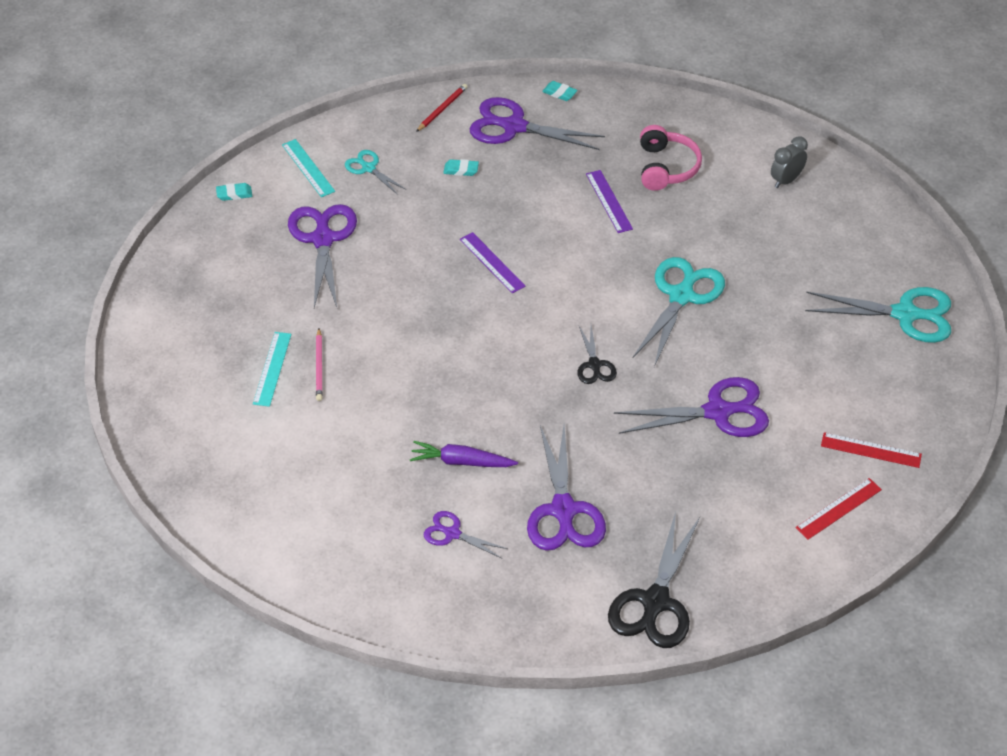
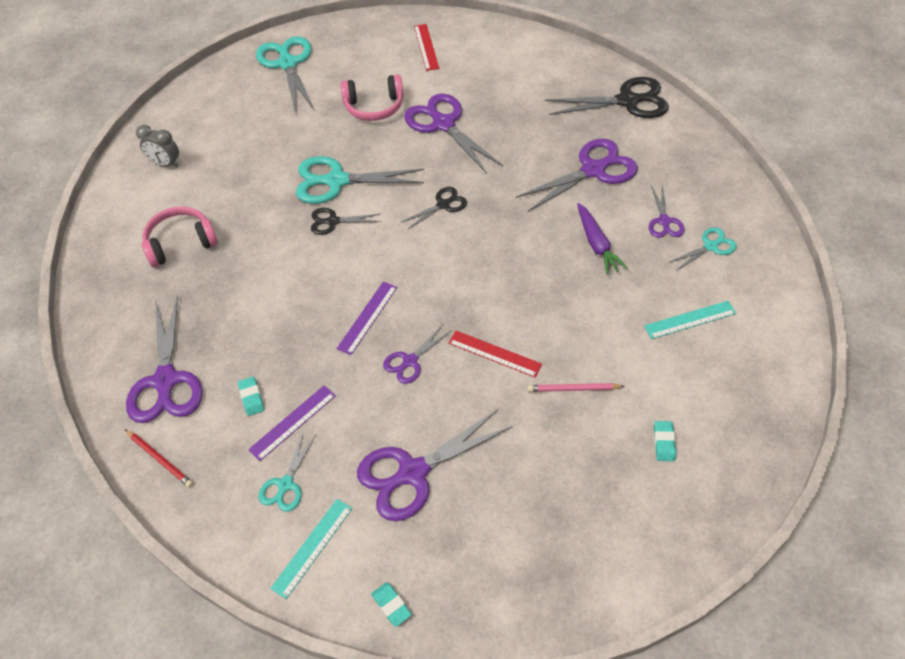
camera: 115 degrees left, 5 degrees up
turquoise ruler [253,332,292,407] -> turquoise ruler moved to [644,301,736,339]
pink pencil [316,328,323,401] -> pink pencil turned 150 degrees counterclockwise [527,383,624,392]
red pencil [416,84,467,132] -> red pencil turned 150 degrees counterclockwise [125,429,193,488]
turquoise eraser [542,81,577,101] -> turquoise eraser moved to [654,421,676,461]
purple ruler [586,170,633,233] -> purple ruler moved to [248,385,336,461]
red ruler [796,478,882,540] -> red ruler moved to [449,331,542,378]
none -> black scissors [311,208,381,235]
none -> pink headphones [341,74,404,121]
none -> purple scissors [383,326,451,384]
none -> turquoise scissors [668,227,737,271]

